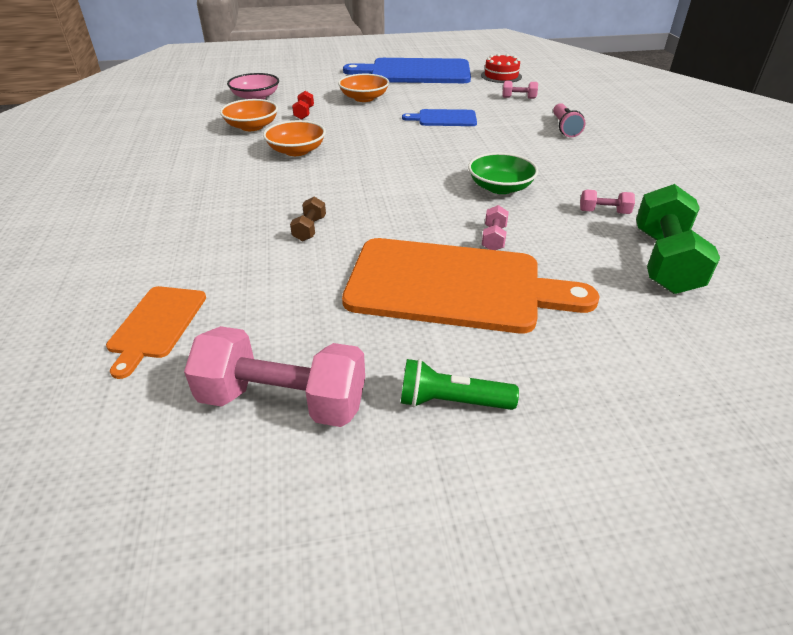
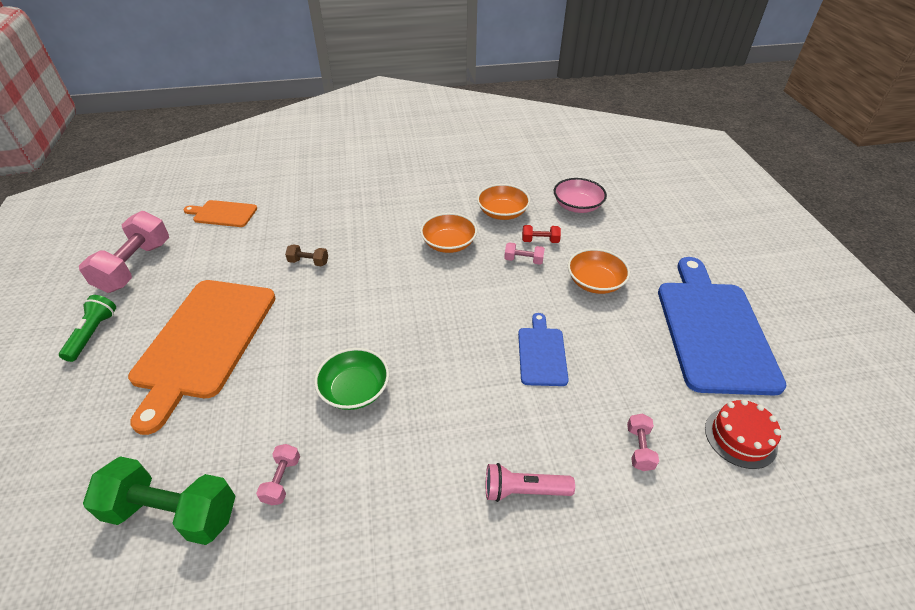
camera: 90 degrees right, 5 degrees up
pink dumbbell [482,205,509,250] -> pink dumbbell moved to [504,242,545,265]

